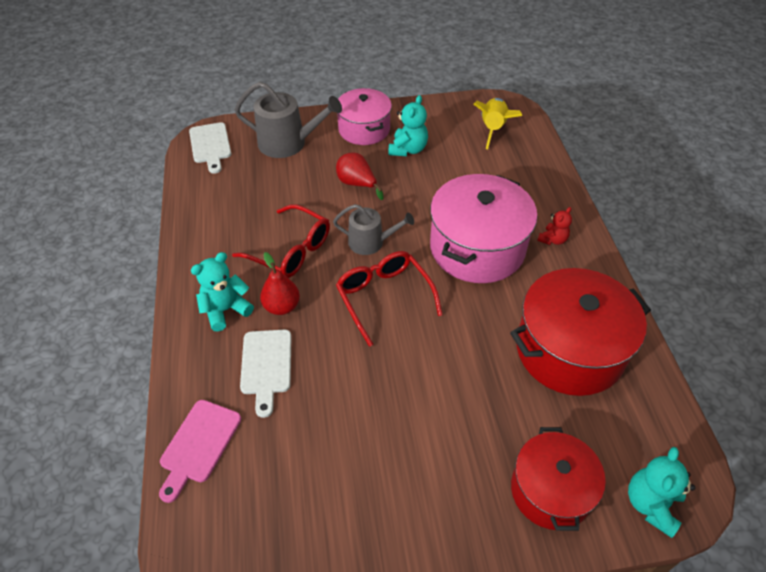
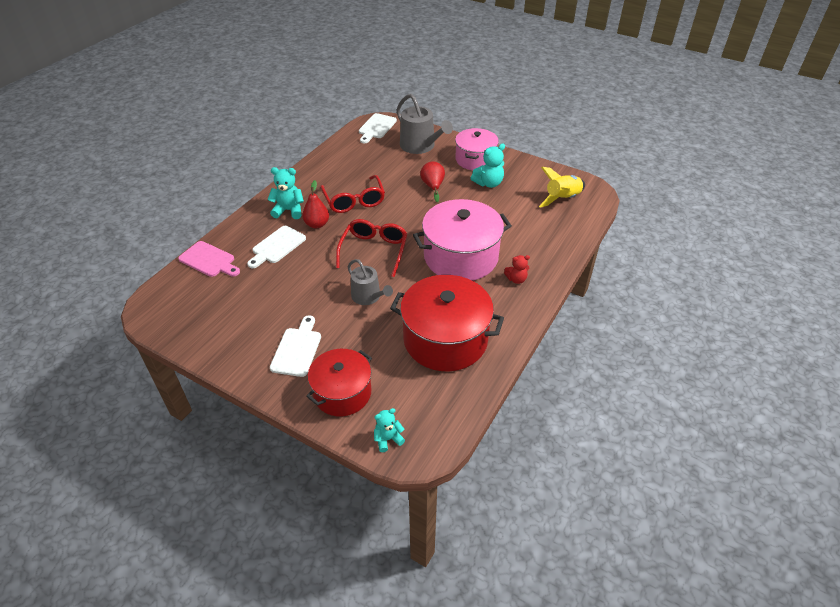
camera: 40 degrees right, 5 degrees down
pink cutting board [159,400,241,503] -> pink cutting board turned 120 degrees counterclockwise [178,241,240,277]
grey watering can [333,204,414,255] -> grey watering can moved to [348,259,393,305]
turquoise teddy bear [628,447,695,538] -> turquoise teddy bear [374,408,405,453], size x0.64
none -> white cutting board [270,315,321,377]

